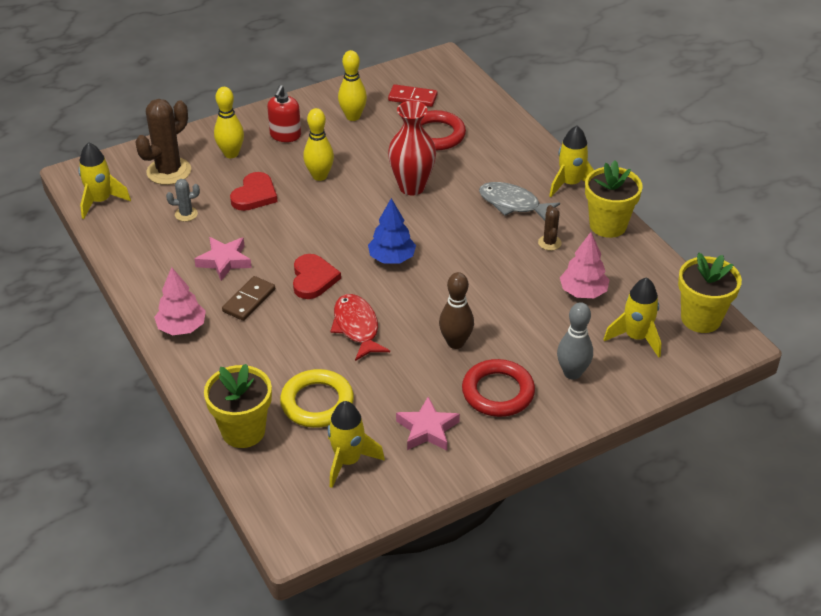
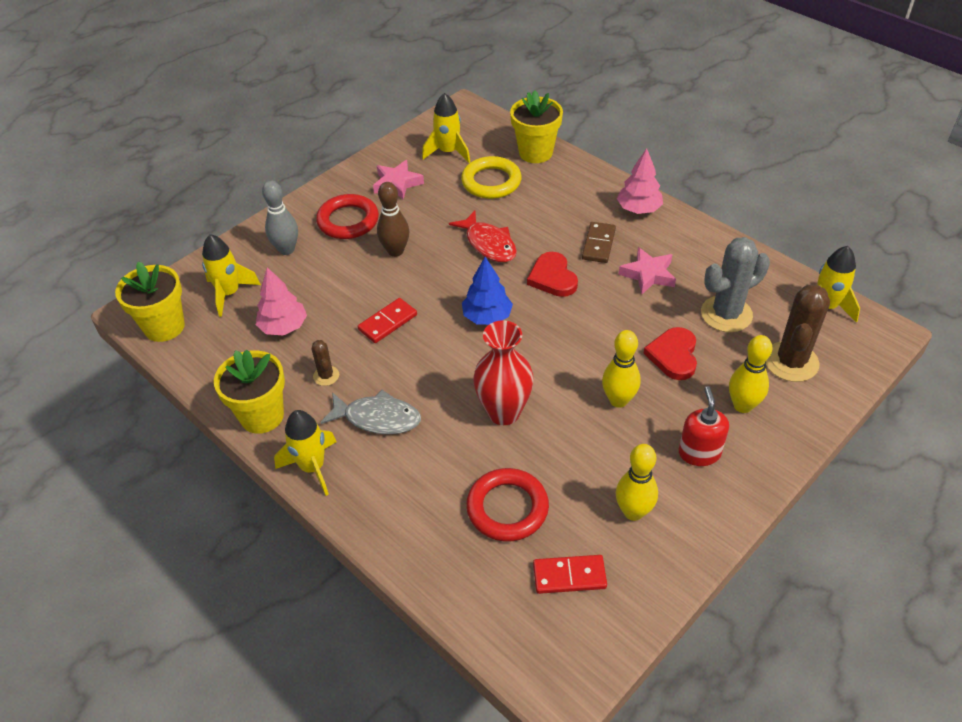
camera: 165 degrees right, 5 degrees up
grey cactus [166,179,200,222] -> grey cactus [701,237,770,332], size x2.02
none -> red domino [358,298,417,343]

